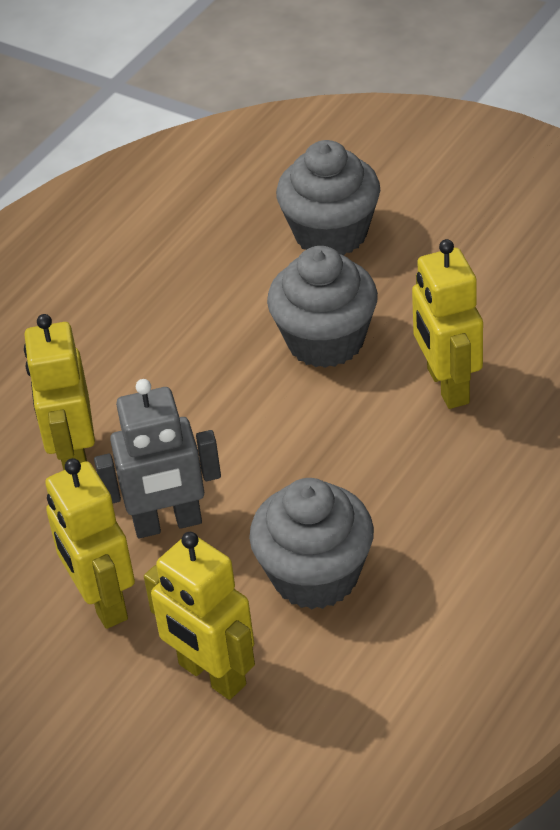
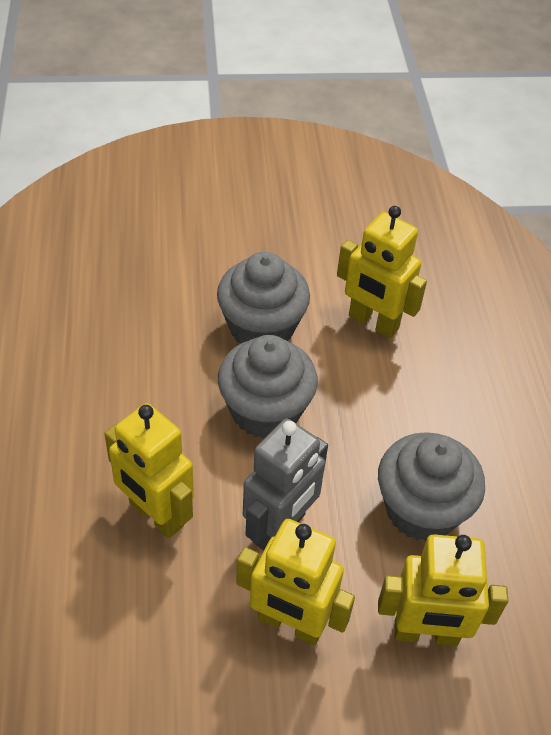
camera: 45 degrees left, 5 degrees up
grey cupcake [276,140,380,256] -> grey cupcake moved to [218,335,318,439]

